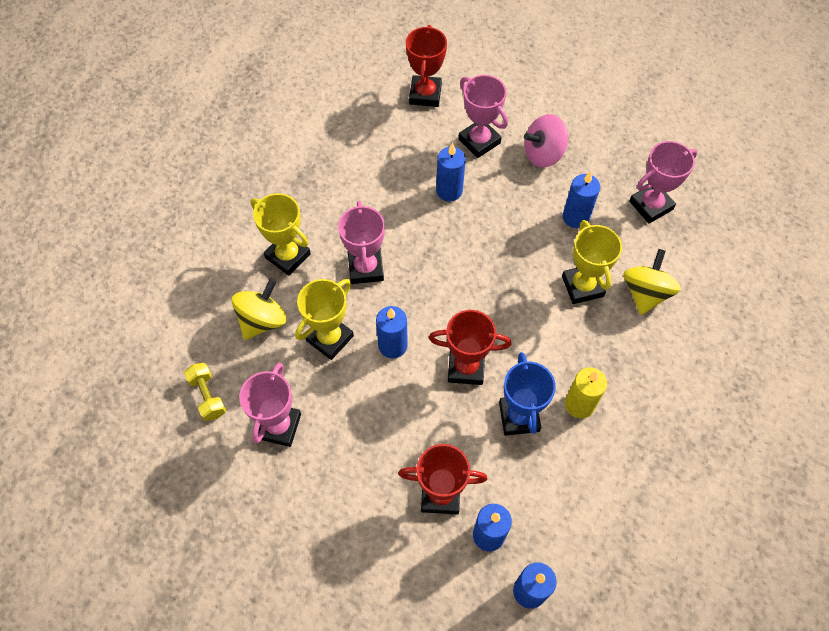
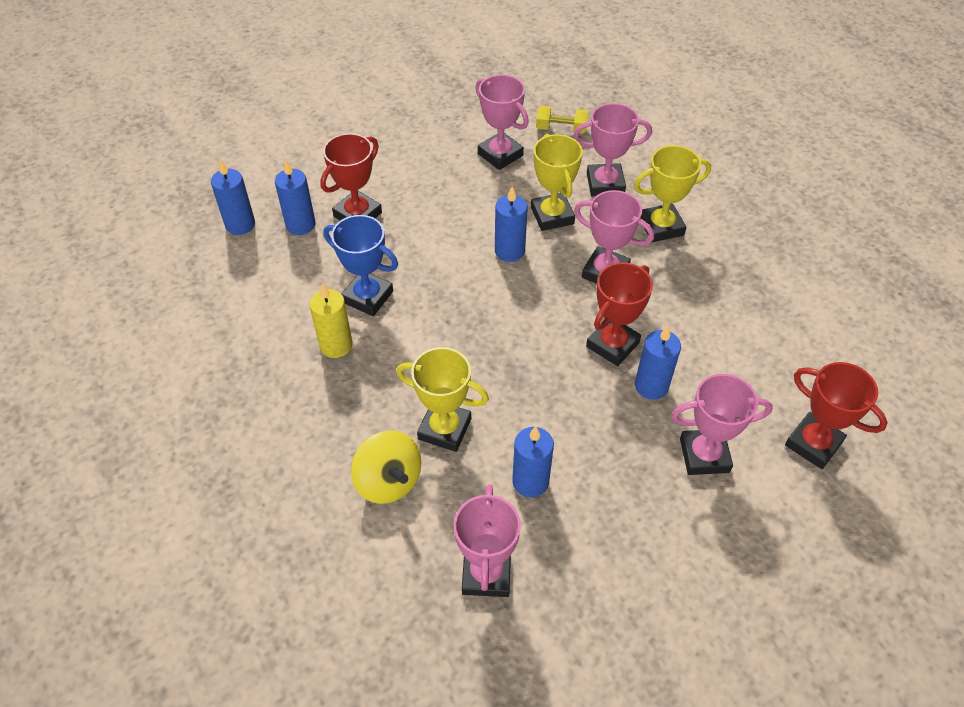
camera: 125 degrees right, 10 degrees down
yellow spinning top [232,279,286,340] -> pink trophy [573,103,652,196]
red trophy [429,310,511,385] -> red trophy moved to [586,262,653,366]
pink spinning top [524,114,568,168] -> none

